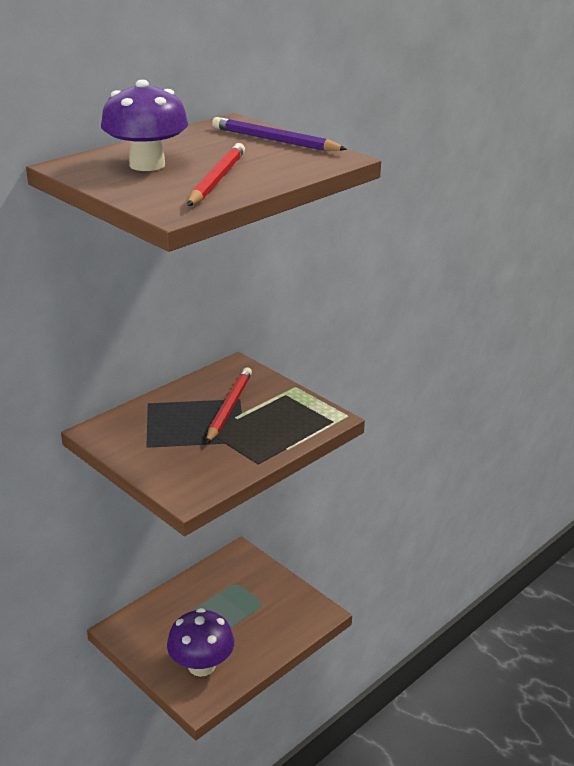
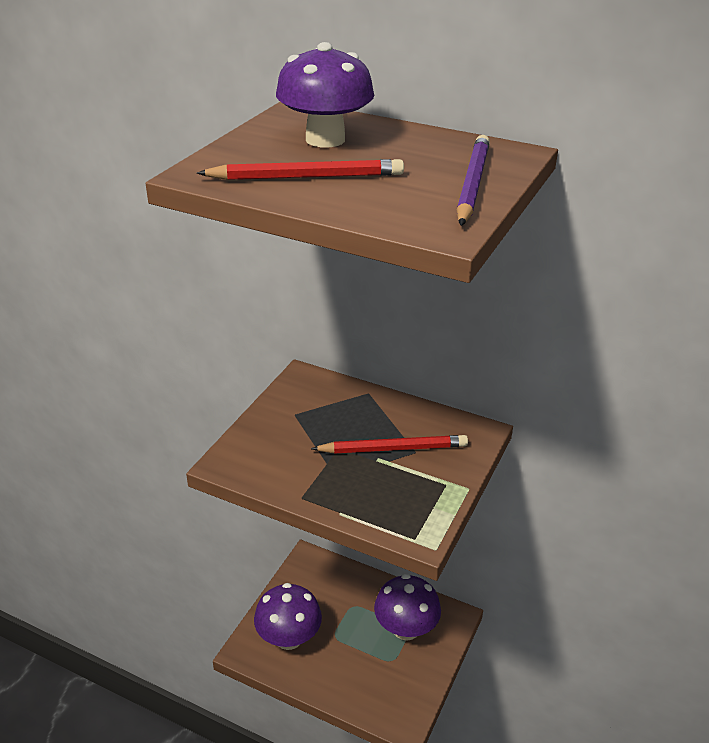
camera: 70 degrees right, 5 degrees up
none -> purple mushroom [374,574,441,641]

